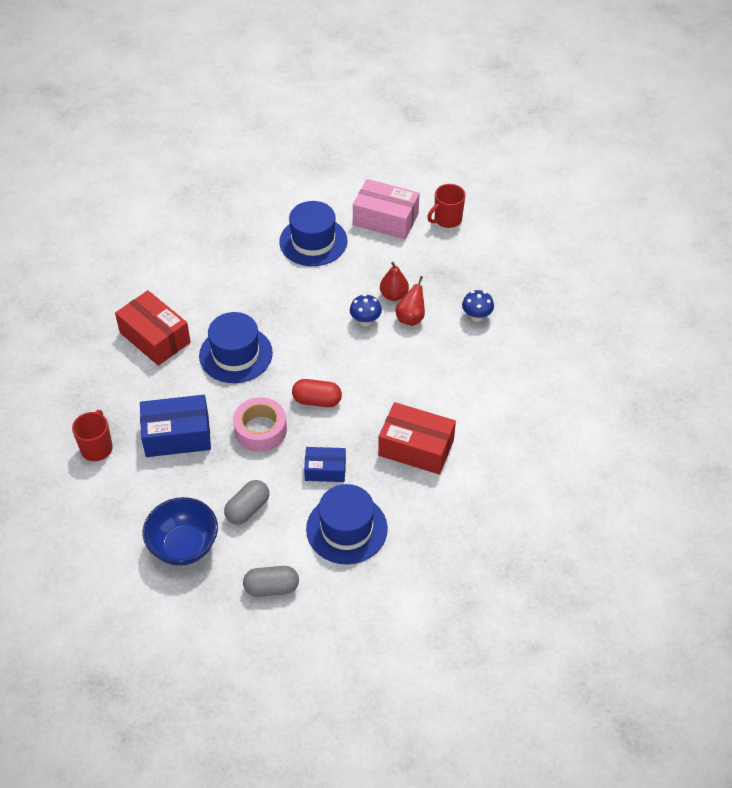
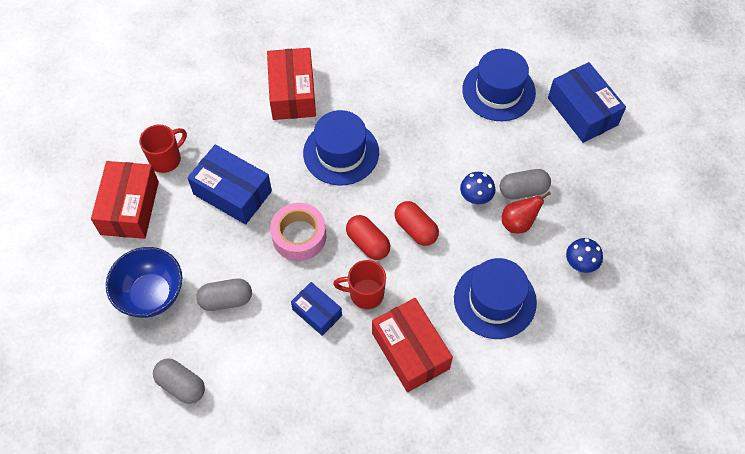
camera: 40 degrees right, 10 degrees up
blue hat [306,484,388,564] -> blue hat moved to [454,258,537,339]
pink box [353,179,420,239] -> blue box [548,62,626,143]
red pear [380,262,409,301] -> grey capsule [500,169,551,200]
red mug [427,184,466,228] -> red mug moved to [333,260,386,309]
none -> red box [91,161,159,239]
none -> red capsule [394,201,439,246]

